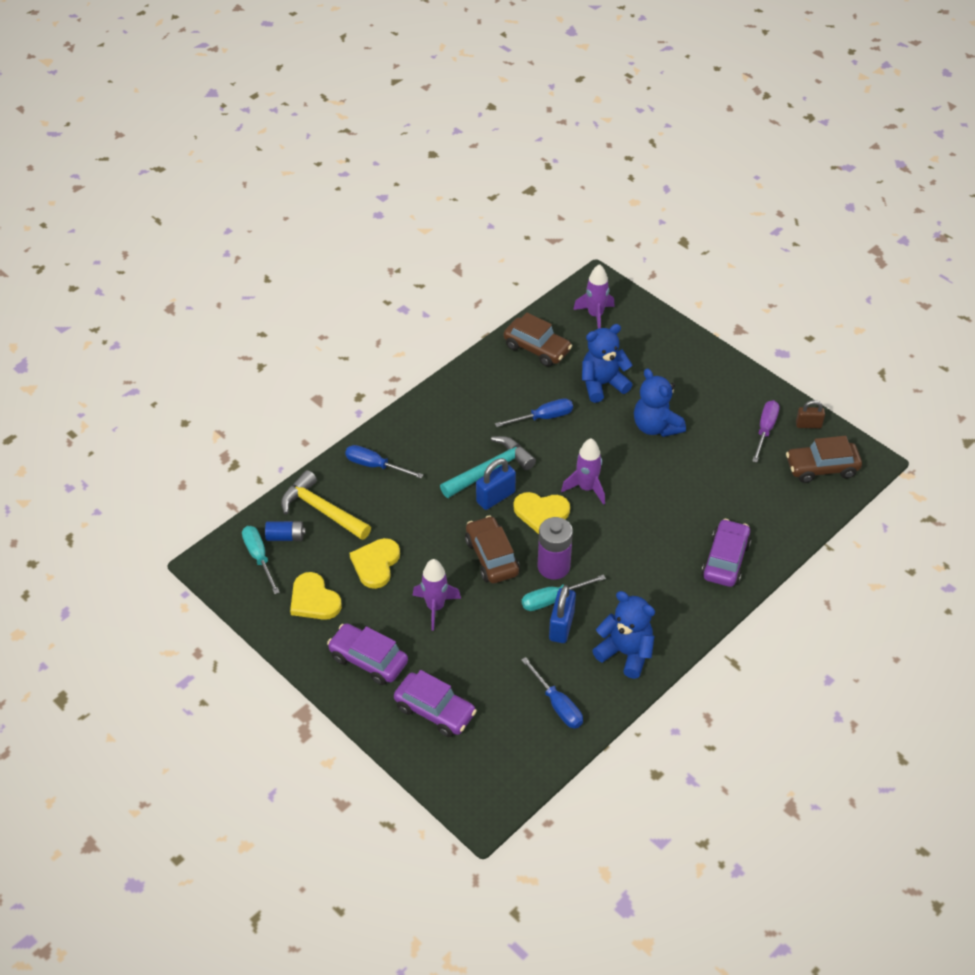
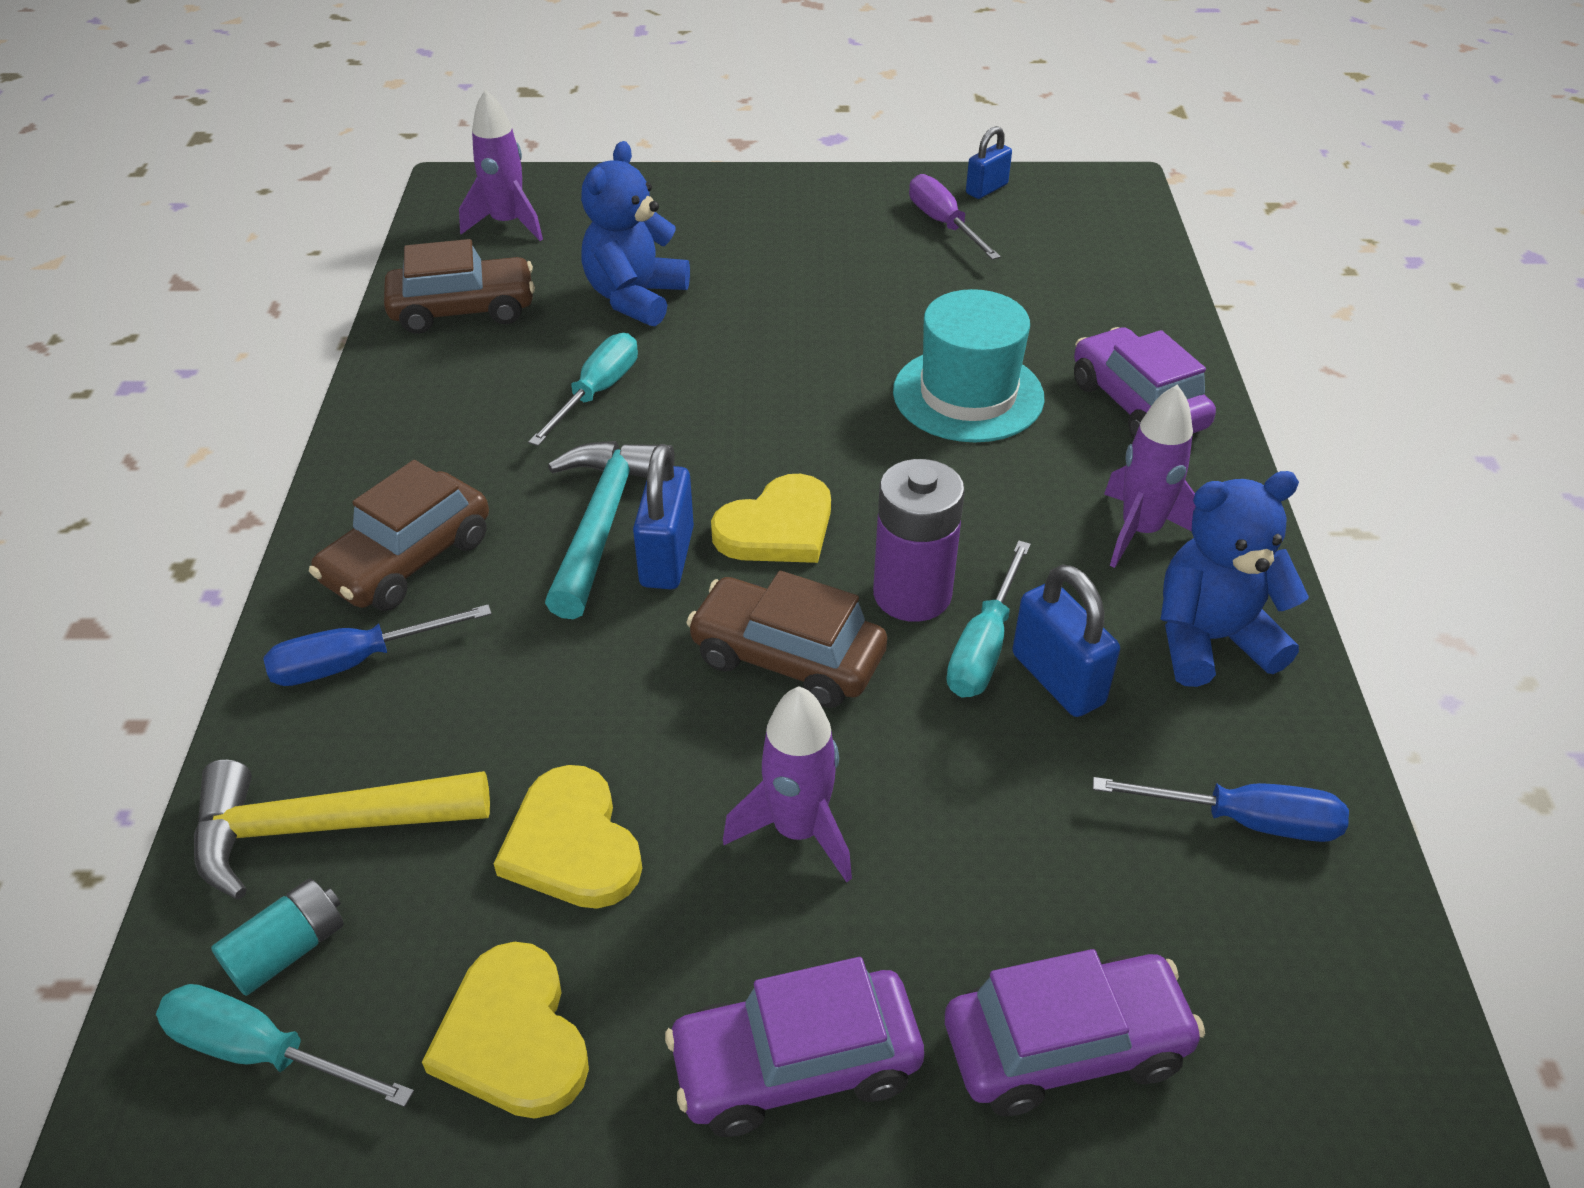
camera: 45 degrees left, 5 degrees down
blue battery [265,521,306,541] -> turquoise battery [211,879,344,996]
yellow heart [290,572,342,620] -> yellow heart turned 60 degrees clockwise [422,942,589,1119]
blue screwdriver [495,398,573,427] -> turquoise screwdriver [528,333,638,446]
purple rocket [561,438,605,505] -> purple rocket moved to [1104,384,1196,568]
blue teddy bear [634,368,686,437] -> none
brown car [786,436,862,483] -> brown car moved to [309,460,489,611]
brown padlock [796,400,825,428] -> blue padlock [966,126,1012,199]
none -> turquoise hat [893,289,1045,442]

